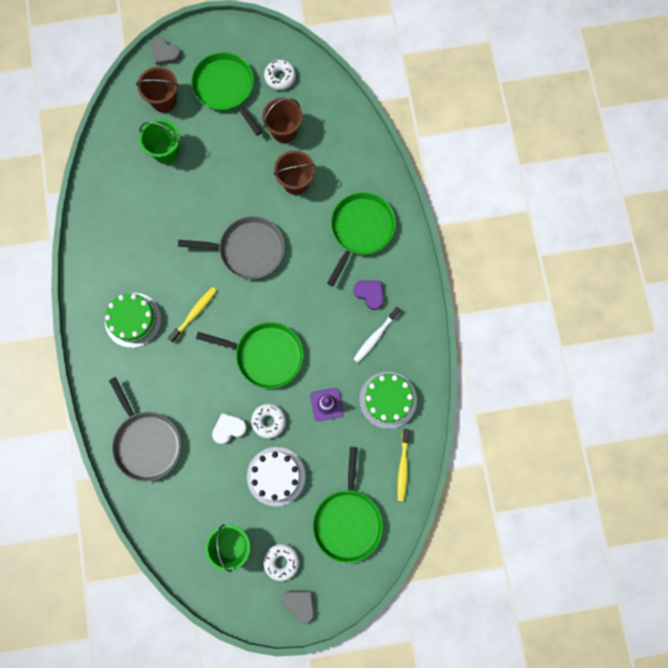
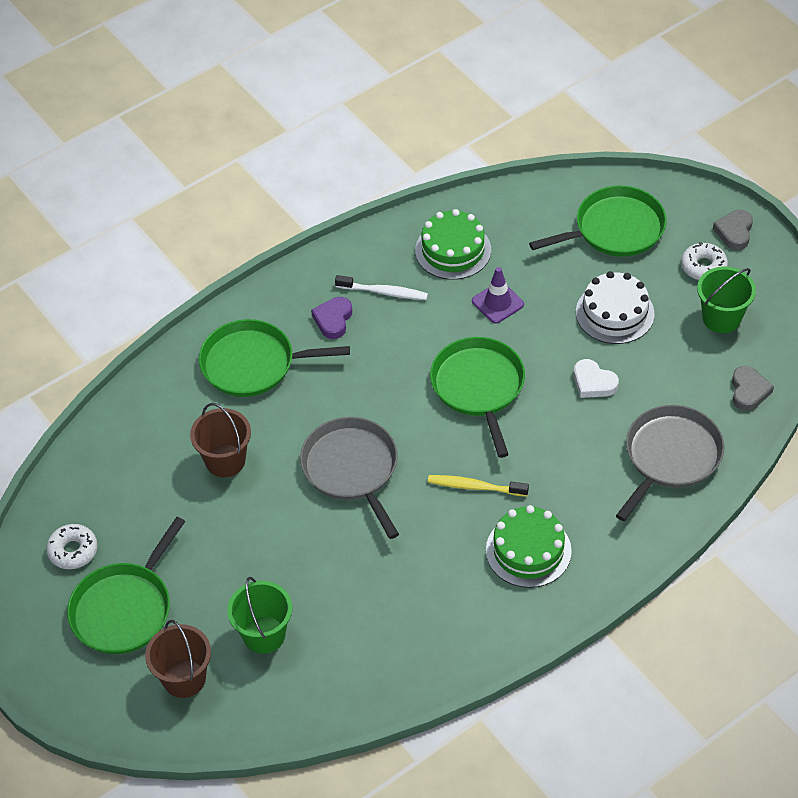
camera: 115 degrees left, 25 degrees down
grey heart [151,37,181,66] -> grey heart moved to [732,366,774,411]
white donut [251,404,286,438] -> none
brown bucket [262,98,303,143] -> none
yellow toothbrush [397,429,409,501] -> none

